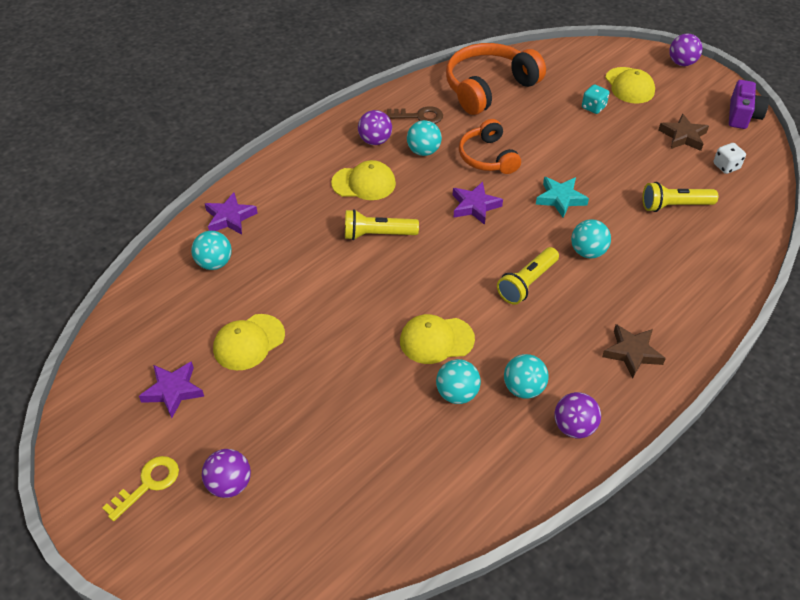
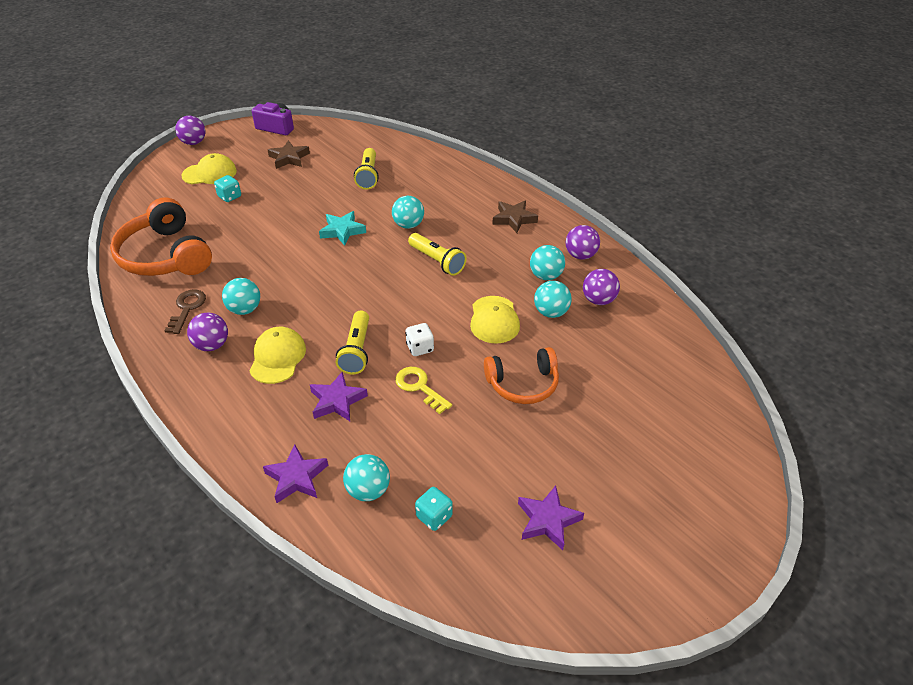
camera: 85 degrees left, 5 degrees down
yellow key [102,456,179,521] -> yellow key moved to [395,367,452,414]
purple ball [202,449,251,498] -> purple ball moved to [583,269,620,305]
yellow cap [213,314,285,370] -> none
purple star [453,182,503,225] -> purple star moved to [310,372,368,421]
orange headphones [459,119,521,174] -> orange headphones moved to [484,347,559,404]
white dice [713,143,746,174] -> white dice moved to [405,323,434,356]
none -> turquoise dice [415,487,453,531]

